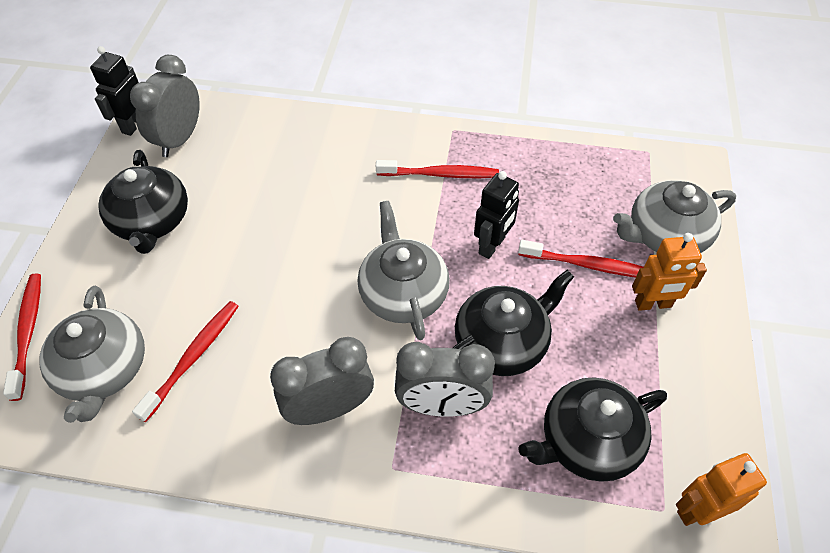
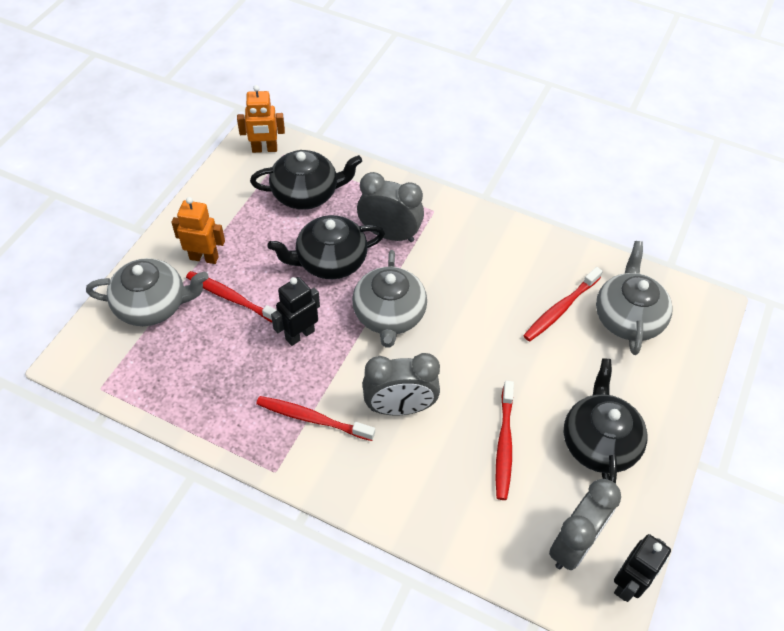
camera: 165 degrees left, 0 degrees up
red toothbrush [3,273,41,401] -> red toothbrush moved to [496,381,514,500]
grey clock [270,337,374,425] -> grey clock moved to [363,353,440,416]

